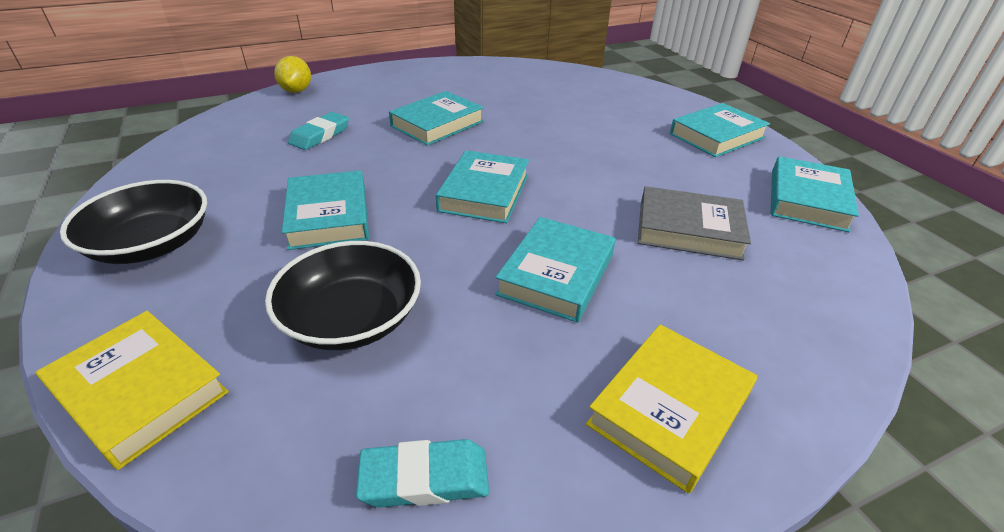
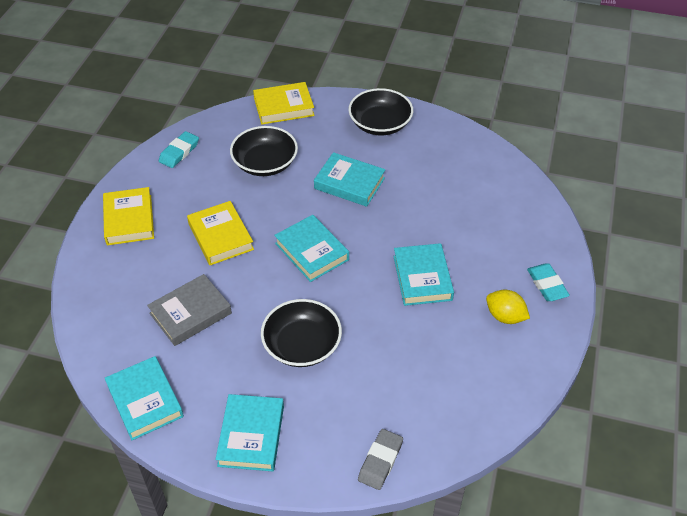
camera: 130 degrees right, 10 degrees up
yellow lemon [274,56,311,93] -> yellow lemon moved to [486,290,530,324]
turquoise eraser [288,112,349,150] -> turquoise eraser moved to [527,263,570,301]
turquoise book [495,217,616,323] -> yellow book [187,201,254,265]
none -> black bowl [261,299,342,367]
none -> grey eraser [358,429,403,490]

